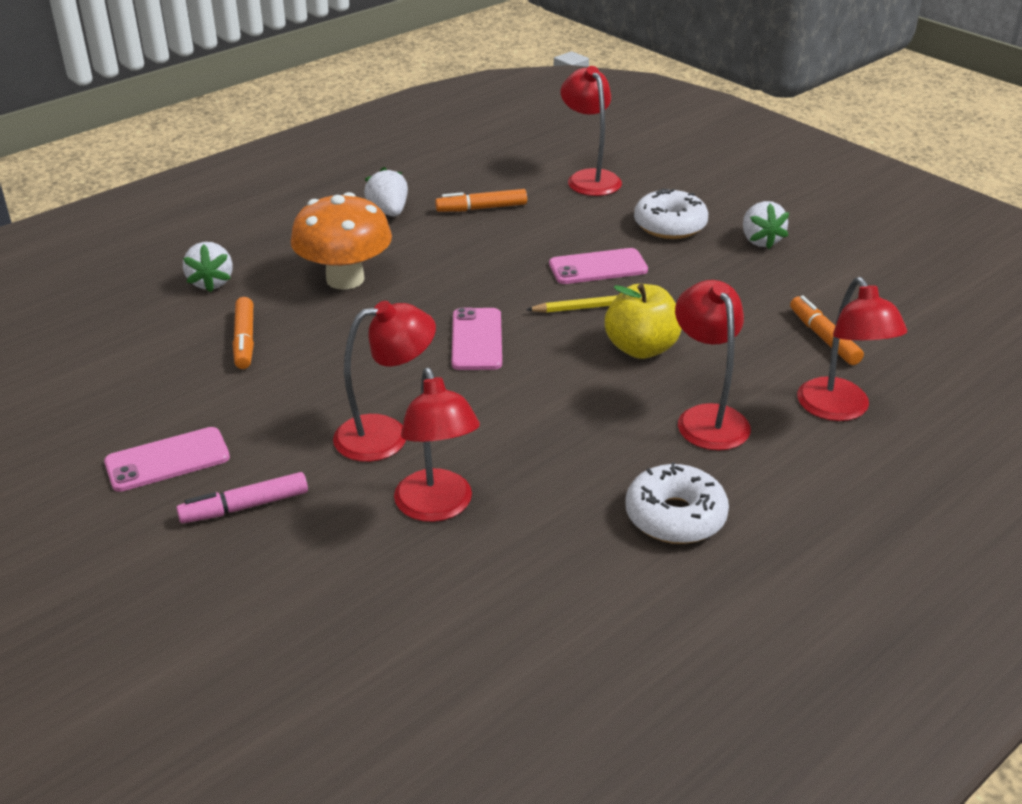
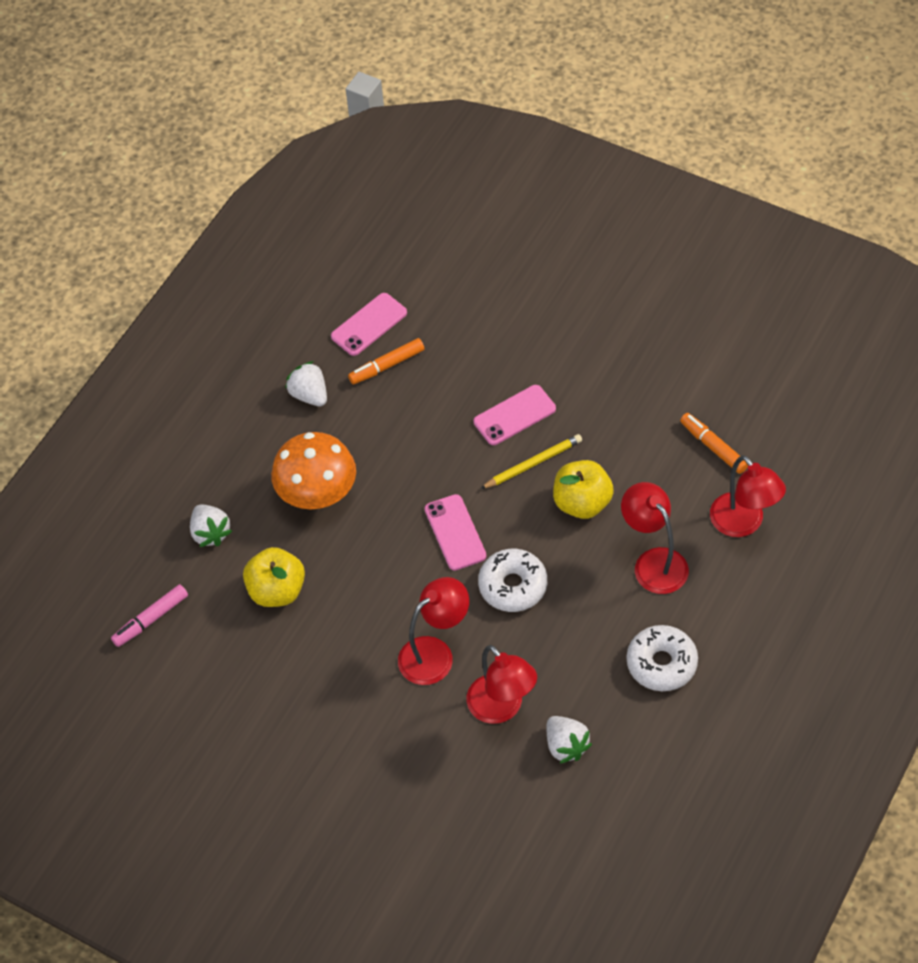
camera: 15 degrees left, 20 degrees up
pink phone [104,427,230,492] -> pink phone moved to [331,293,407,356]
pink marker [177,472,308,523] -> pink marker moved to [111,584,188,647]
orange marker [233,297,254,369] -> yellow apple [243,547,305,607]
red lamp [561,66,622,196] -> none
white donut [634,189,708,239] -> white donut moved to [478,549,547,612]
white strawberry [743,201,789,249] -> white strawberry moved to [547,716,592,764]

